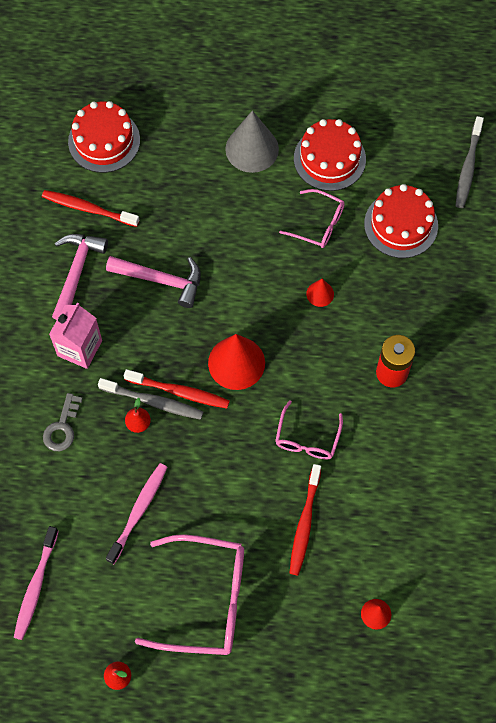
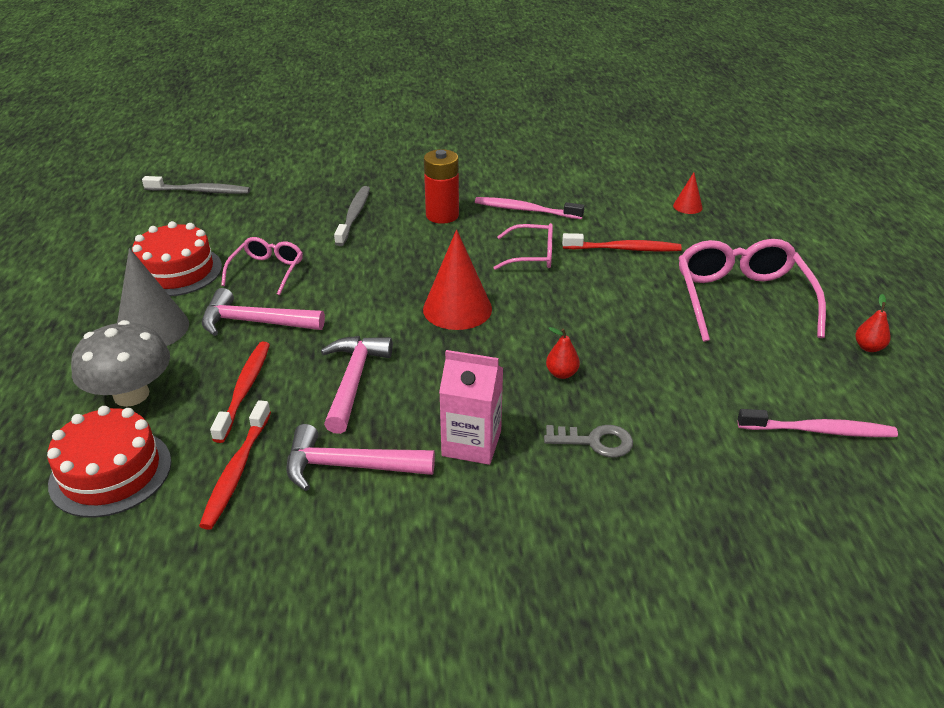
camera: 100 degrees left, 30 degrees down
grey toothbrush [98,378,203,420] -> grey toothbrush moved to [334,186,370,246]
pink toothbrush [106,463,167,564] -> pink toothbrush moved to [475,197,584,219]
red toothbrush [124,369,230,408] -> red toothbrush moved to [210,342,270,443]
red cone [306,279,334,307] -> none
red cake [364,184,438,258] -> none
none -> grey mushroom [71,320,170,407]
none -> pink hammer [202,288,325,336]

